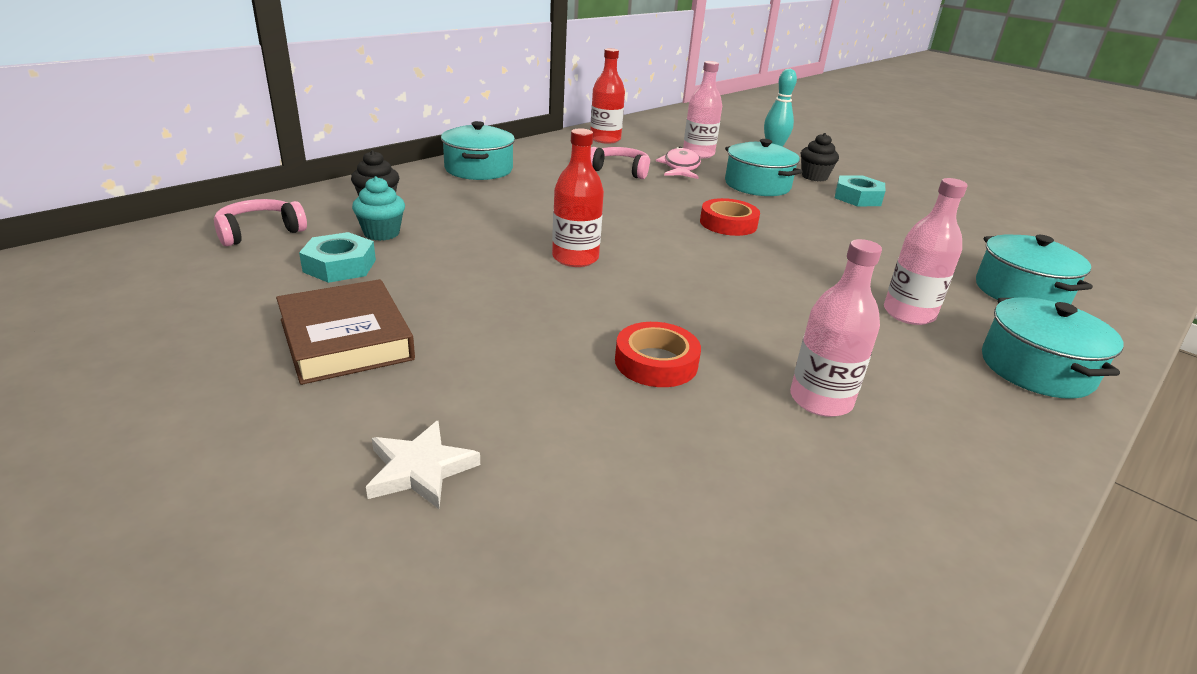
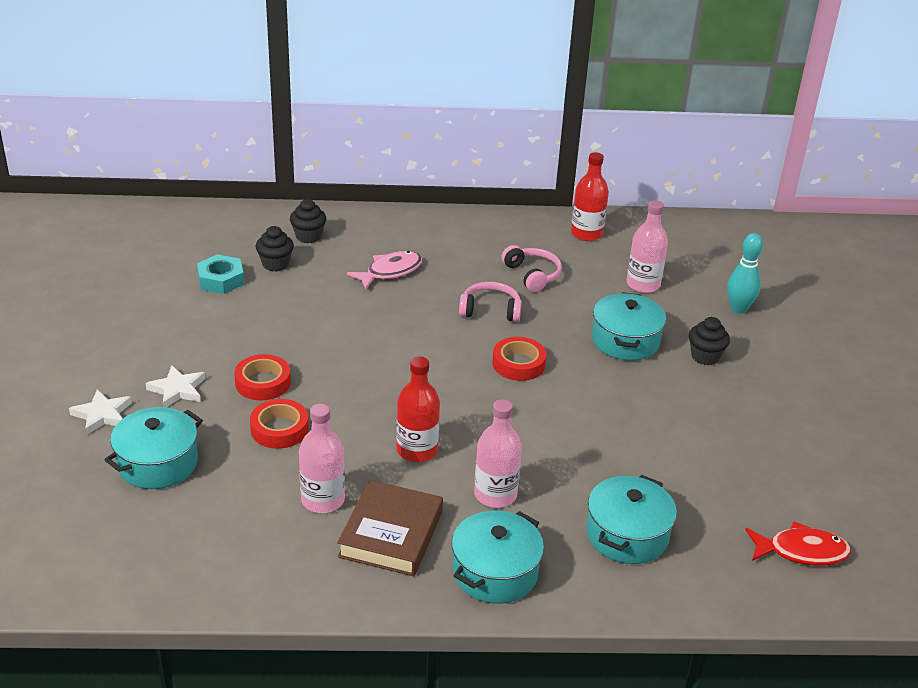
camera: 45 degrees right, 5 degrees up
pink headphones [214,199,307,246] -> pink headphones moved to [459,282,522,322]
brown book [276,279,415,385] -> brown book moved to [337,480,443,576]
turquoise cupcake [352,176,405,241] -> black cupcake [256,226,294,272]
turquoise pot [441,121,515,180] -> turquoise pot moved to [104,407,203,489]
red bottle [552,128,604,267] -> red bottle moved to [396,356,440,462]
pink fish [656,146,701,179] -> pink fish moved to [347,251,422,289]
turquoise nut [835,175,885,207] -> none
none -> white star [145,365,205,407]
none -> red tape [234,354,291,400]
none -> red fish [745,522,851,566]

